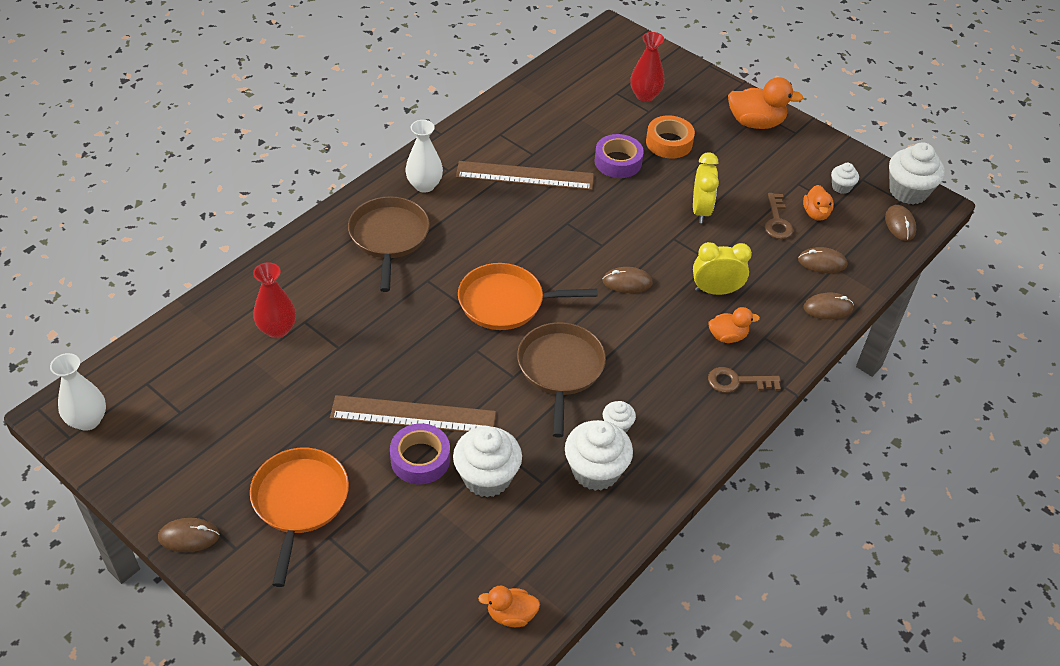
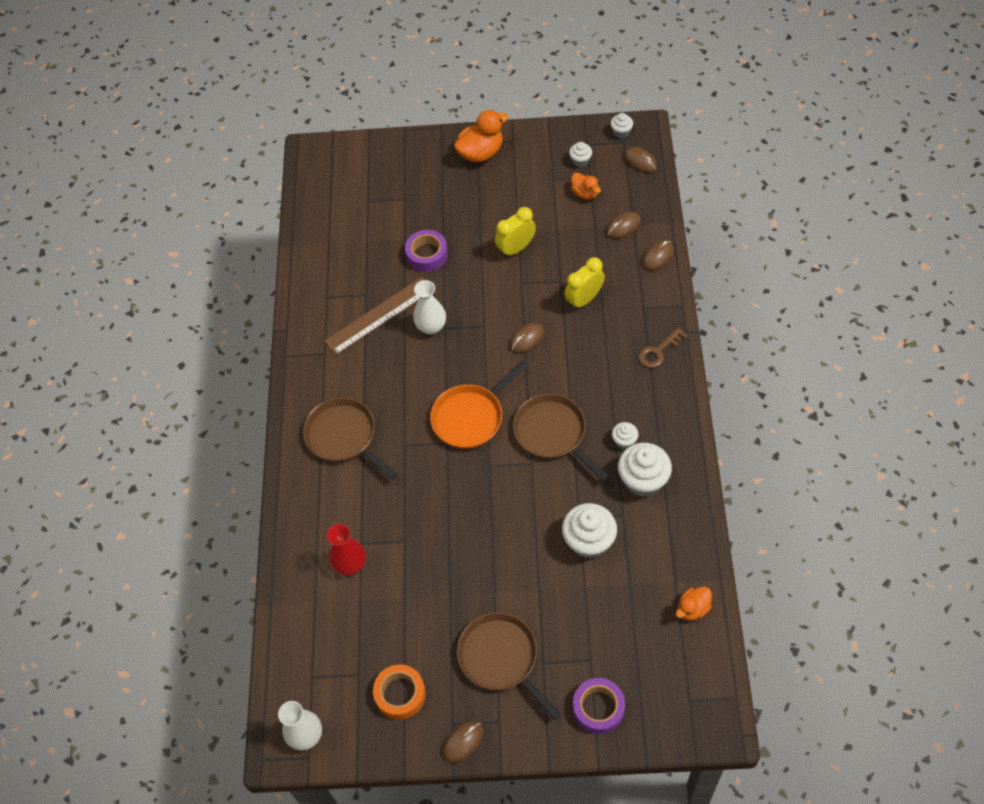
camera: 35 degrees left, 10 degrees up
orange pan [250,448,349,587] -> brown pan [457,612,562,720]
brown ruler [330,395,496,432] -> none
purple tape [390,424,450,484] -> purple tape moved to [573,678,625,734]
white vase [405,120,443,193] -> white vase moved to [413,280,446,335]
red vase [630,32,665,102] -> none
orange tape [646,115,695,159] -> orange tape moved to [373,664,426,720]
yellow clock [693,152,719,223] -> yellow clock turned 90 degrees counterclockwise [495,207,536,258]
orange duck [709,307,760,343] -> none
brown key [765,193,793,239] -> none
white cupcake [889,142,945,205] -> white cupcake [610,113,633,138], size x0.51

